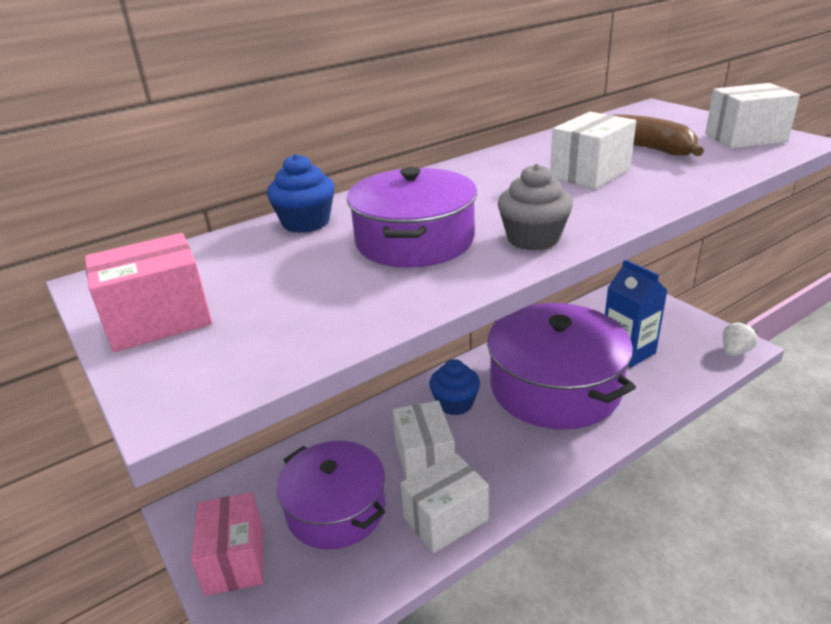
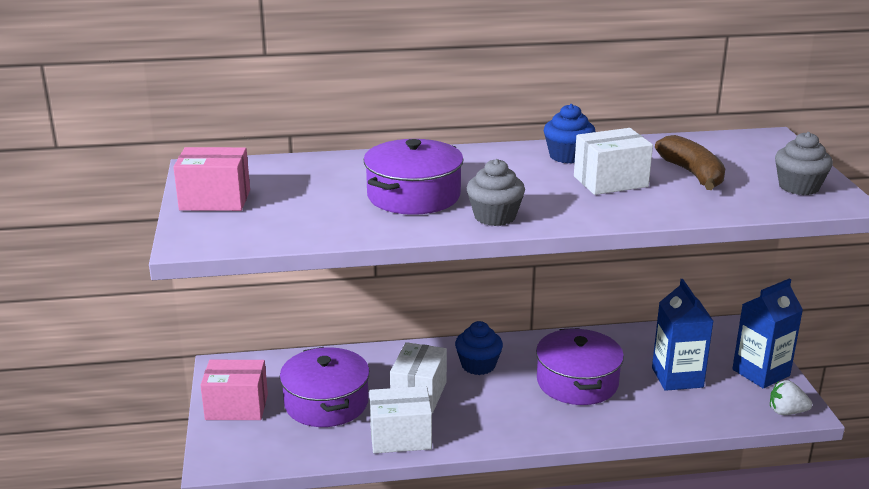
camera: 25 degrees right, 5 degrees down
pink box [191,492,263,596] -> pink box turned 75 degrees clockwise [200,360,268,420]
blue cupcake [267,154,334,233] -> blue cupcake moved to [544,104,596,164]
purple pot [487,303,636,429] -> purple pot [536,328,624,405], size x0.63
white box [705,83,800,148] -> grey cupcake [775,132,833,195]
white strawberry [723,322,758,356] -> white strawberry turned 150 degrees counterclockwise [770,380,812,415]
none -> blue carton [732,278,803,388]

